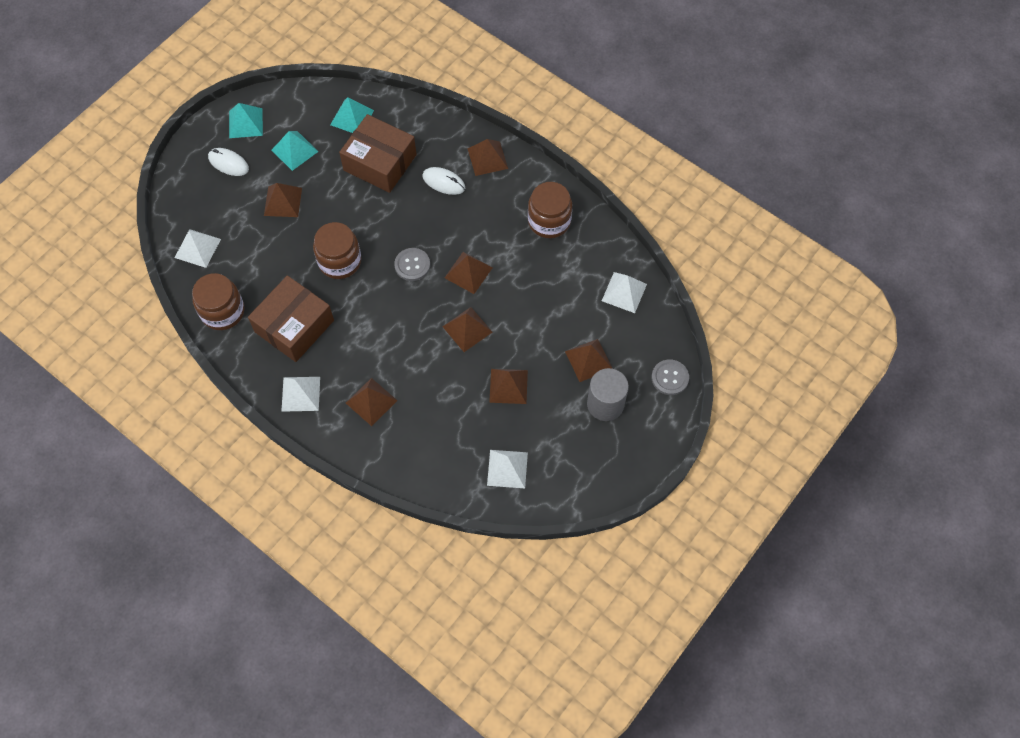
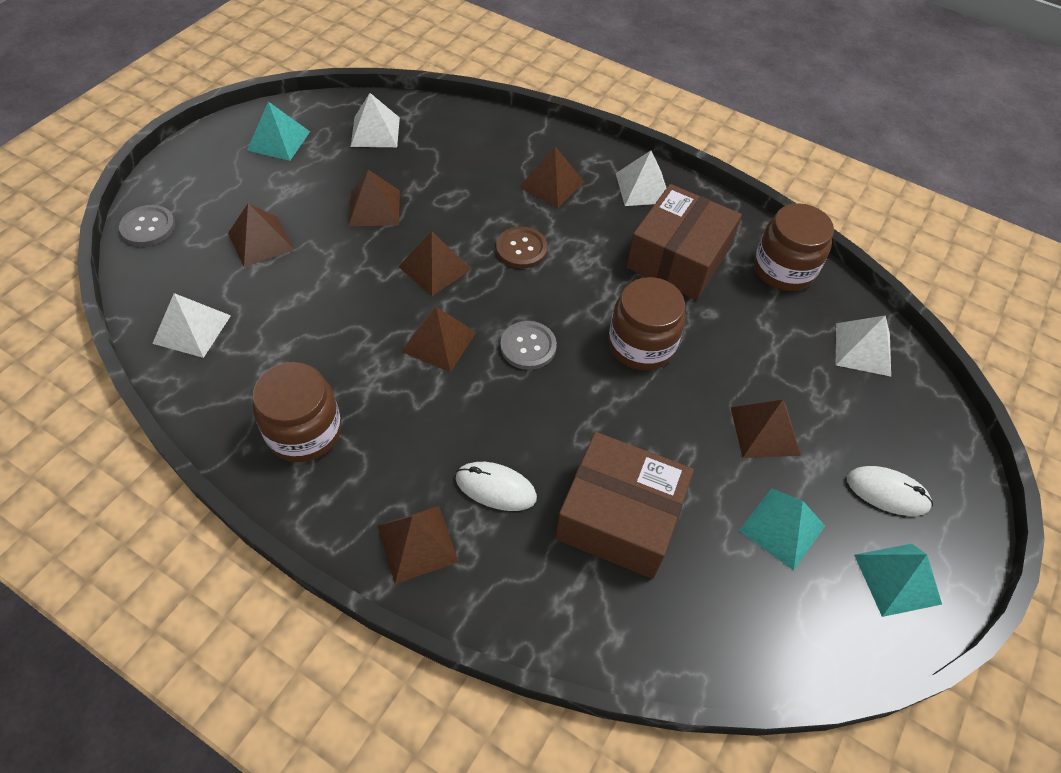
camera: 170 degrees right, 10 degrees down
turquoise pyramid [330,97,374,133] -> turquoise pyramid moved to [247,102,310,161]
grey cylinder [587,368,629,421] -> none
none -> brown button [496,227,548,268]

